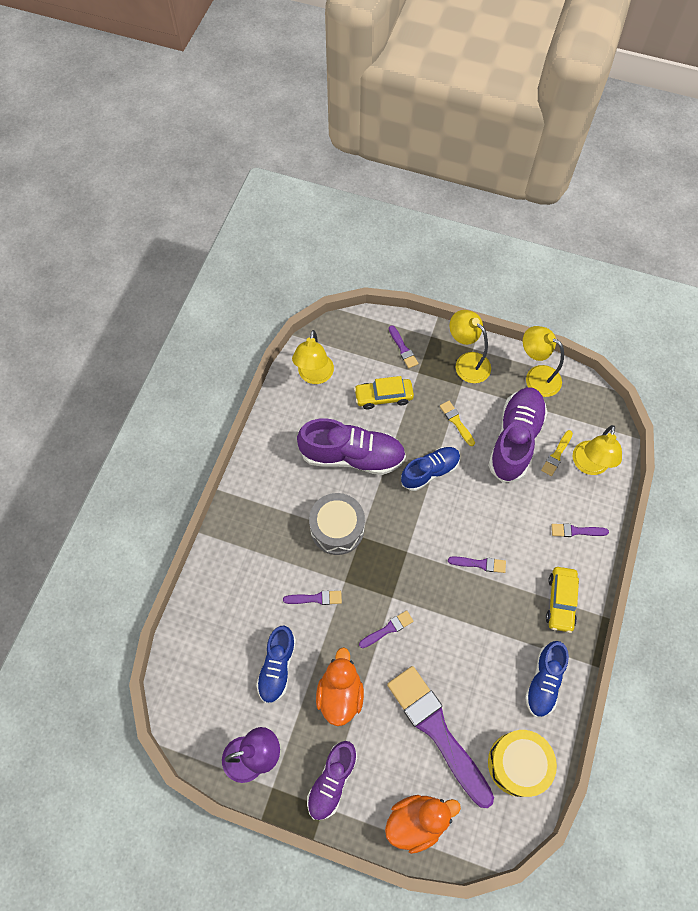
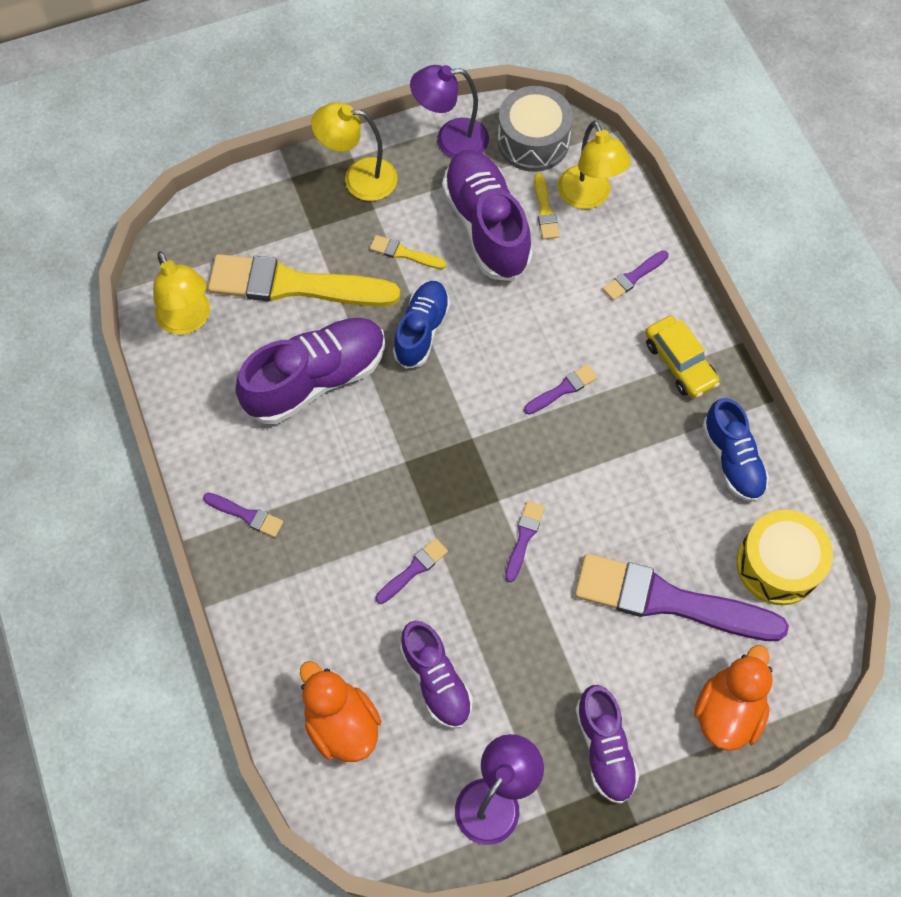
camera: 40 degrees left, 0 degrees up
blue shoe [256,626,296,704] -> purple shoe [400,621,473,729]
grey drum [309,493,365,555] -> grey drum moved to [498,86,573,172]
orange duck [316,647,364,726] -> orange duck moved to [300,661,381,762]
yellow car [354,376,414,409] -> yellow brush [208,254,400,306]
purple brush [389,325,418,368] -> purple brush moved to [203,493,283,537]
yellow lamp [523,326,564,397] -> purple lamp [410,65,489,159]

